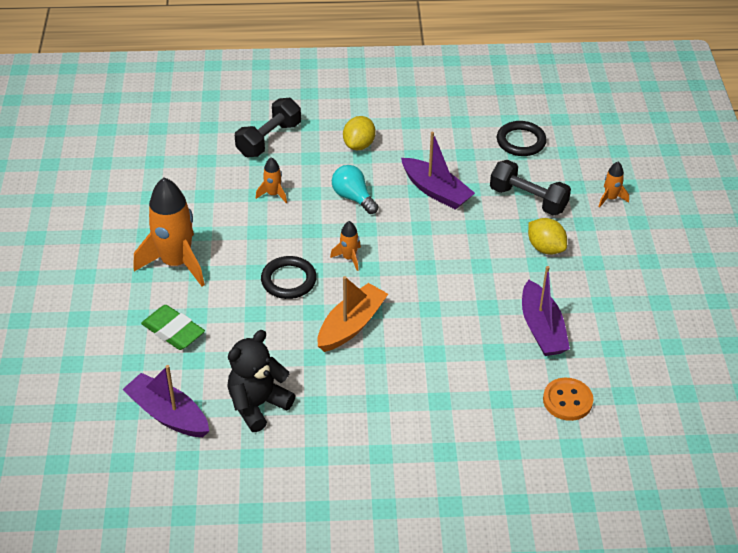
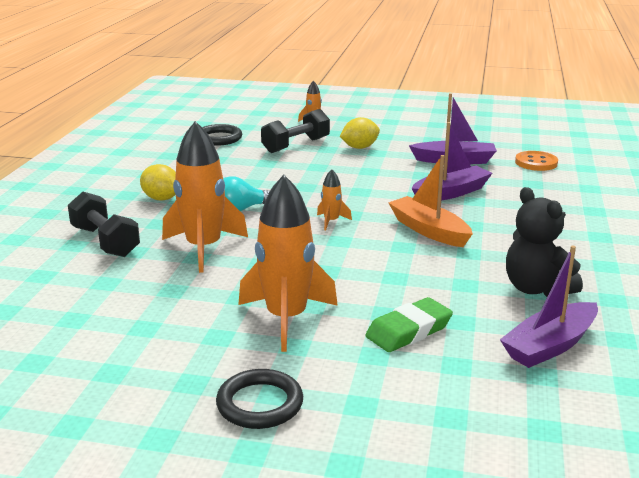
camera: 75 degrees left, 20 degrees down
orange rocket [256,157,287,203] -> orange rocket [162,121,248,273], size x2.21
black ring [261,256,317,299] -> black ring moved to [216,369,303,429]
purple boat [401,132,475,210] -> purple boat moved to [411,122,493,200]

